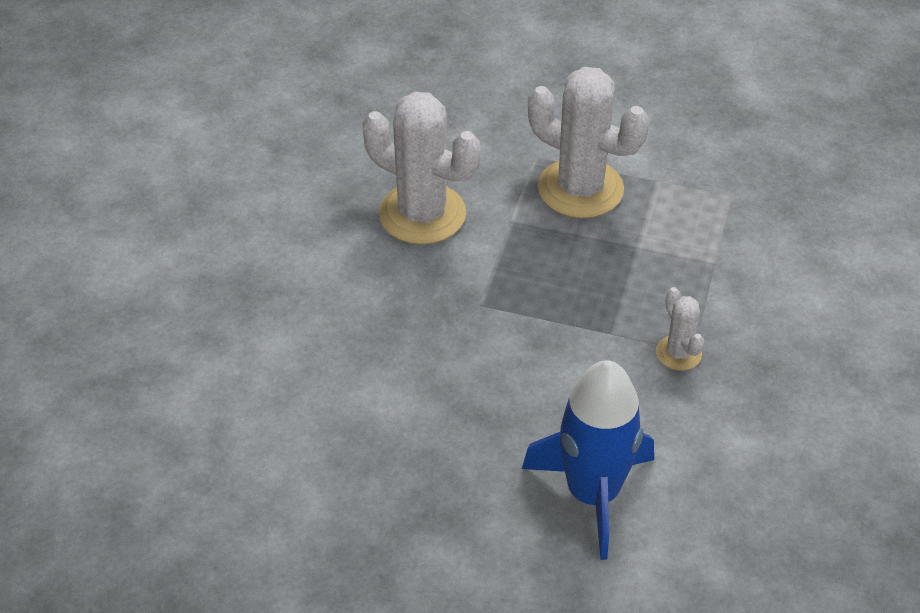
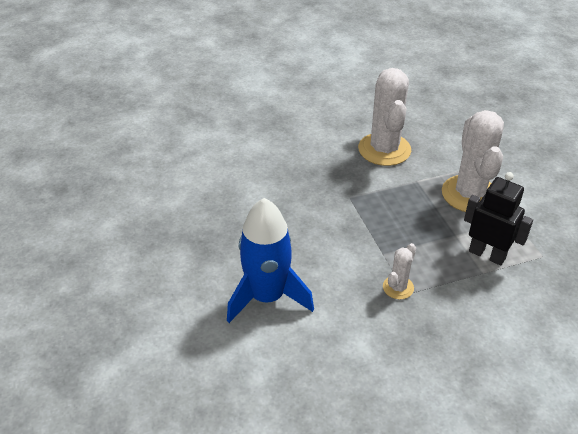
camera: 55 degrees right, 5 degrees down
none -> black robot [464,172,533,265]

